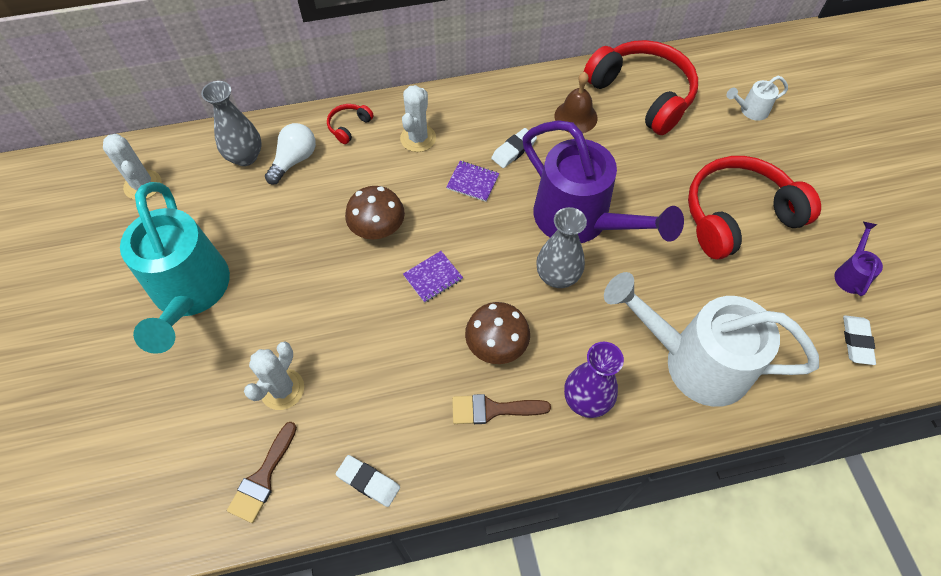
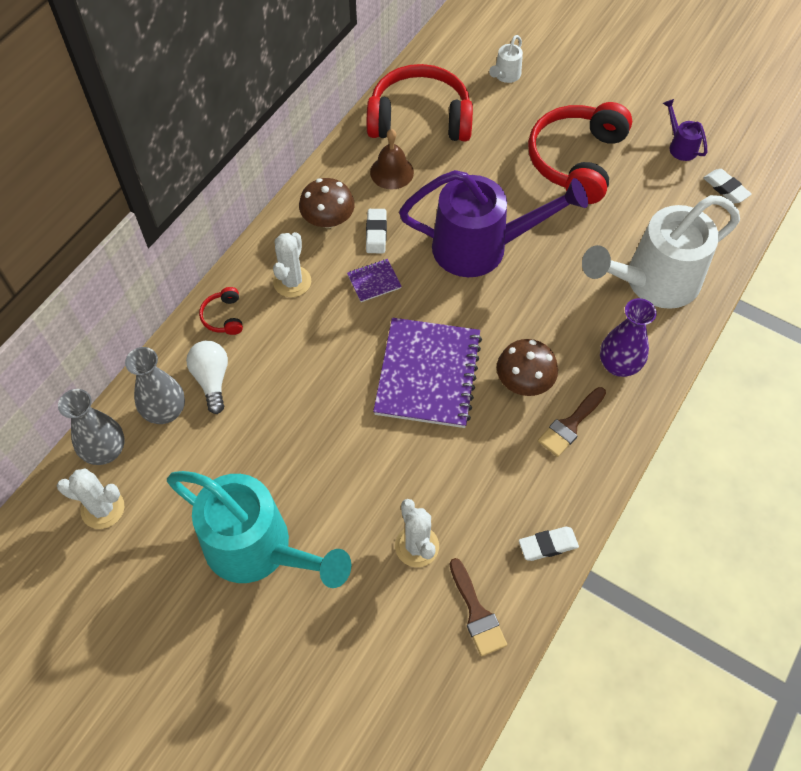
camera: 45 degrees left, 0 degrees up
brown mushroom [345,186,405,239] -> brown mushroom moved to [299,178,355,228]
white cactus [400,85,436,152] -> white cactus turned 45 degrees clockwise [273,232,311,297]
purple notebook [403,251,463,303] -> purple notebook [373,318,482,428], size x2.35
grey vase [536,207,587,288] -> grey vase moved to [58,389,125,465]

